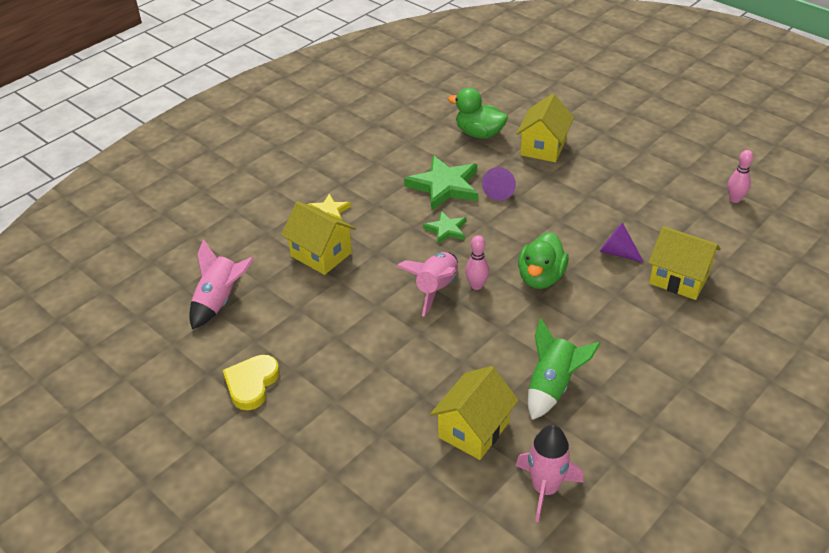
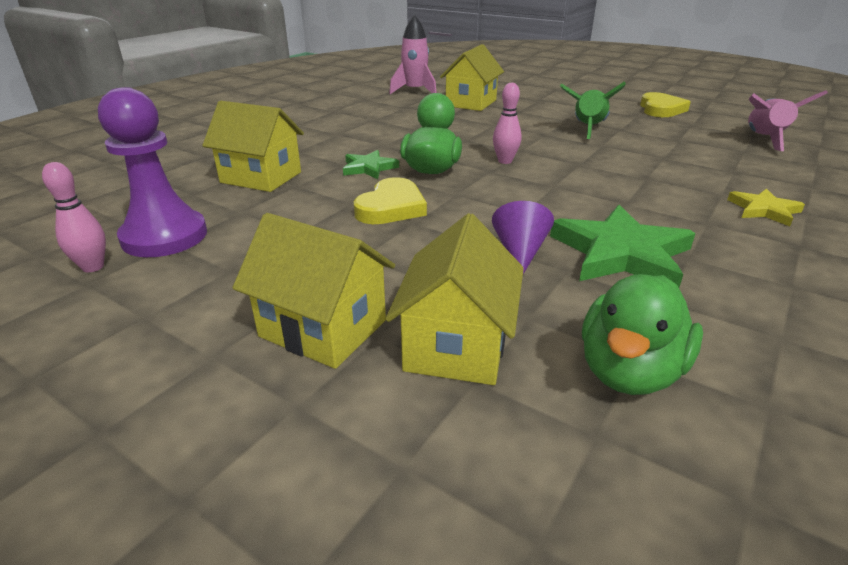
camera: 170 degrees right, 10 degrees down
yellow house [281,201,356,275] -> yellow house moved to [232,213,395,369]
pink rocket [396,252,458,317] -> none
green star [423,211,467,244] -> green star moved to [343,150,399,179]
green duck [448,88,508,139] -> green duck turned 105 degrees clockwise [582,274,703,395]
green rocket [528,318,600,420] -> green rocket moved to [560,81,626,139]
purple cone [599,223,644,262] -> none
none -> purple pawn [98,87,207,257]
none -> yellow heart [354,177,427,224]

